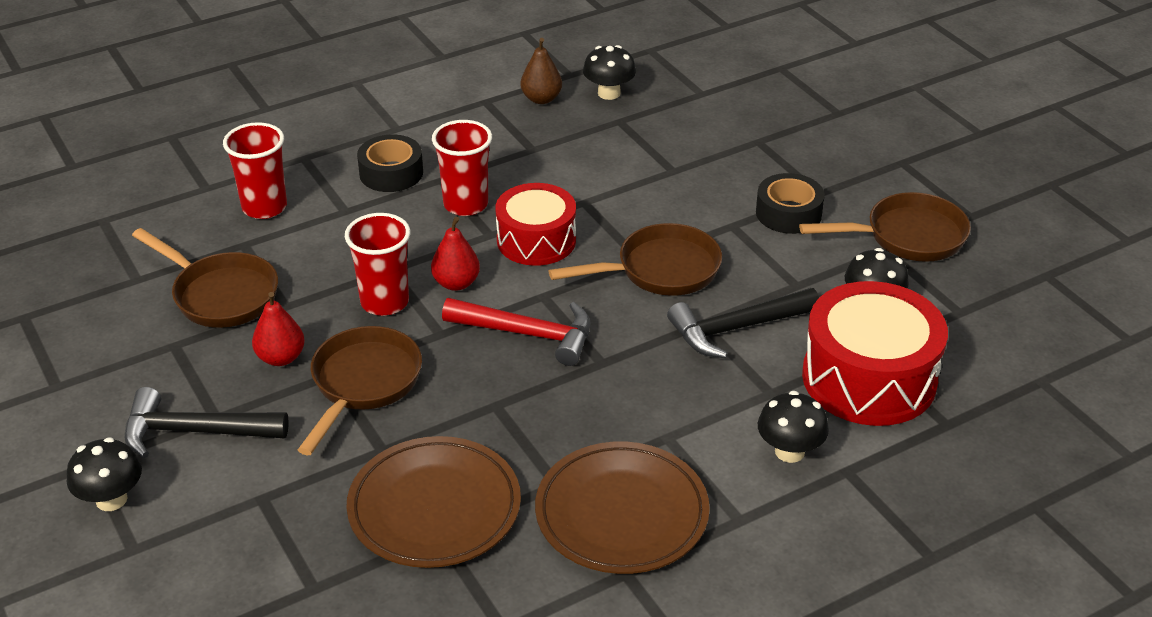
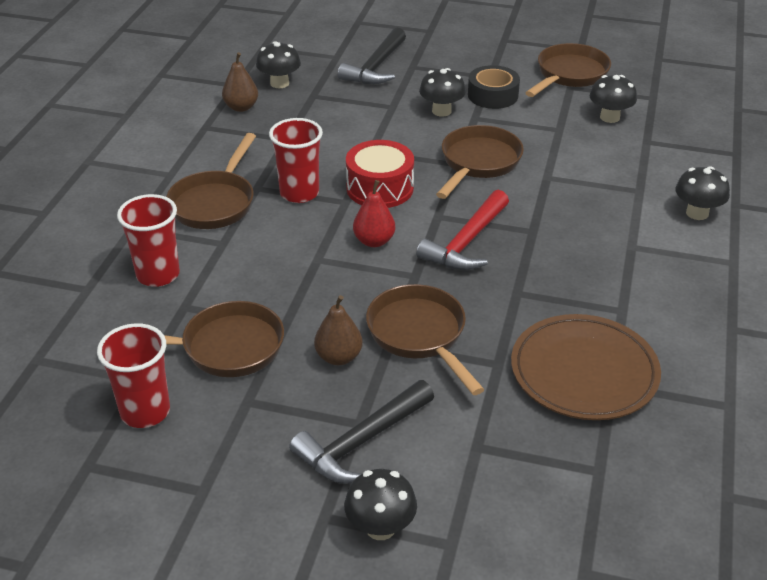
camera: 45 degrees left, 0 degrees up
red pear [252,292,305,366] -> brown pear [314,295,363,365]
red cup [345,213,410,316] -> red cup moved to [97,323,170,428]
black tape [357,135,423,192] -> brown pan [166,133,256,229]
red hammer [442,298,591,366] -> red hammer turned 150 degrees clockwise [416,190,509,271]
brown plate [535,442,710,574] -> none
black hammer [667,288,819,358] -> black hammer moved to [338,27,406,84]
red drum [802,281,948,426] -> none
none -> black mushroom [419,68,466,117]

